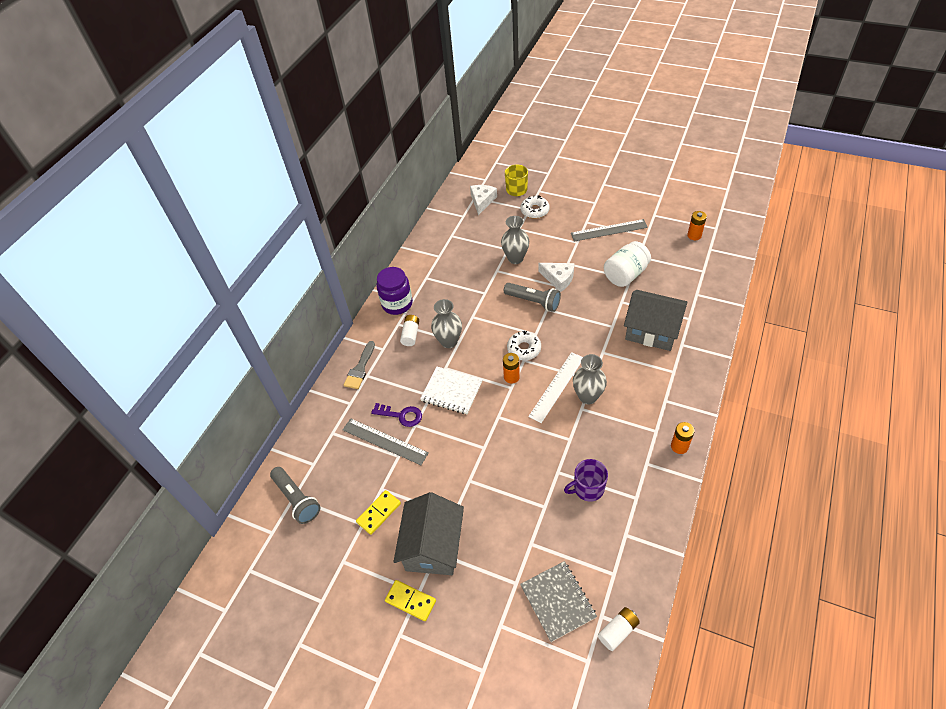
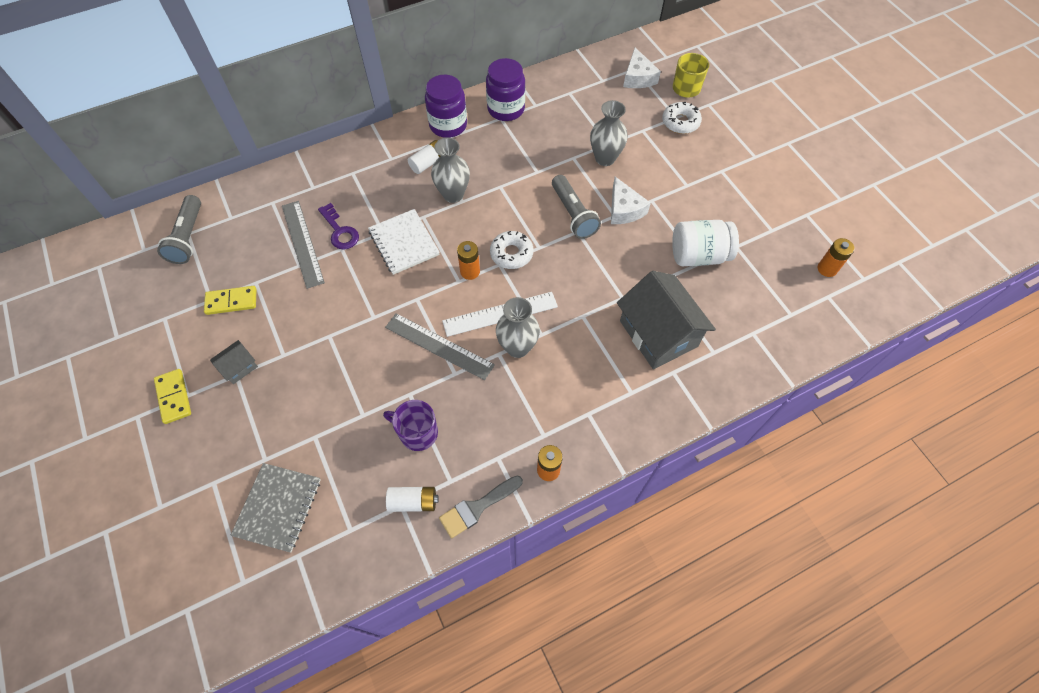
camera: 35 degrees right, 10 degrees up
grey brush [344,341,375,389] -> grey brush moved to [439,476,523,538]
grey house [394,492,464,575] -> grey house [210,340,258,384], size x0.45
white cheese [470,185,497,215] -> white cheese turned 120 degrees clockwise [623,48,661,88]
grey ruler [571,219,648,241] -> grey ruler moved to [385,313,495,380]
white battery [598,607,640,651] -> white battery moved to [386,487,439,512]
none -> purple jar [486,58,525,121]

